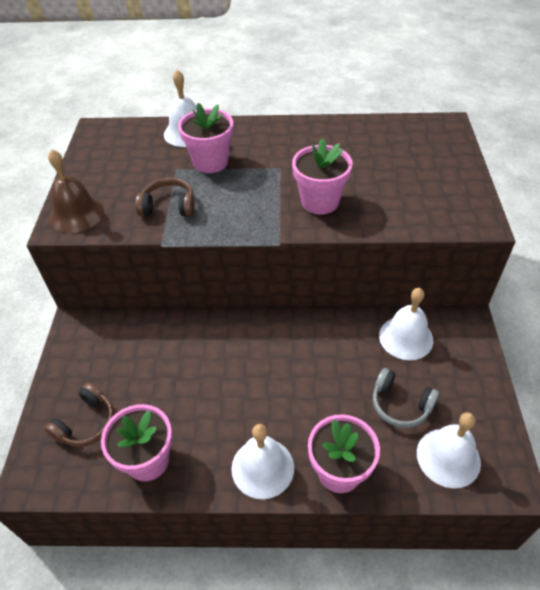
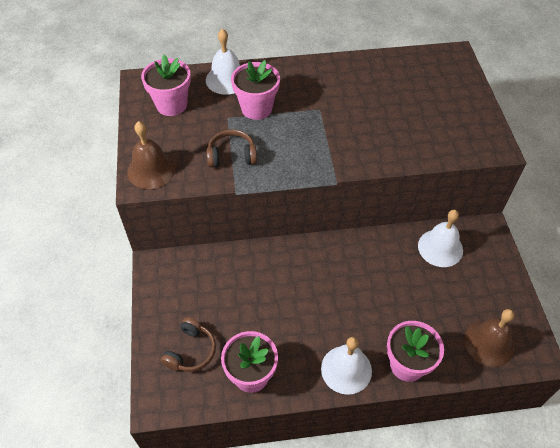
camera: 10 degrees left, 5 degrees up
pink flower pot [292,138,353,214] -> pink flower pot moved to [141,55,191,116]
grey headphones [373,368,439,428] -> none
white bell [417,412,481,488] -> brown bell [464,309,515,367]

